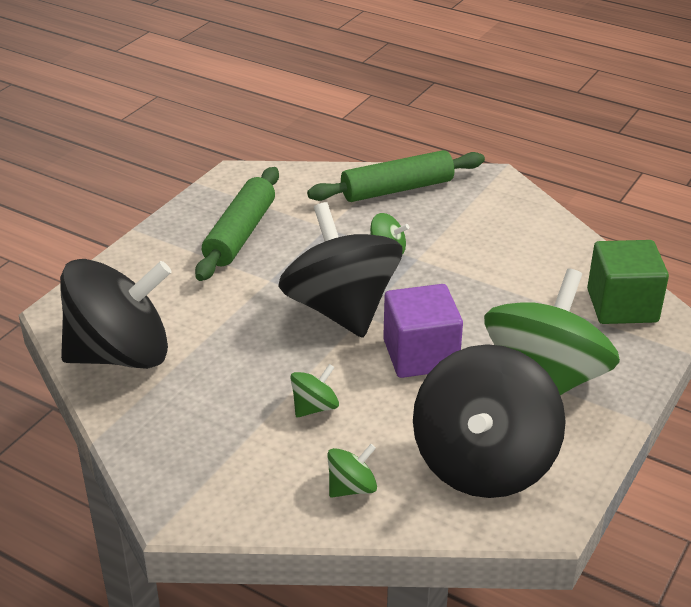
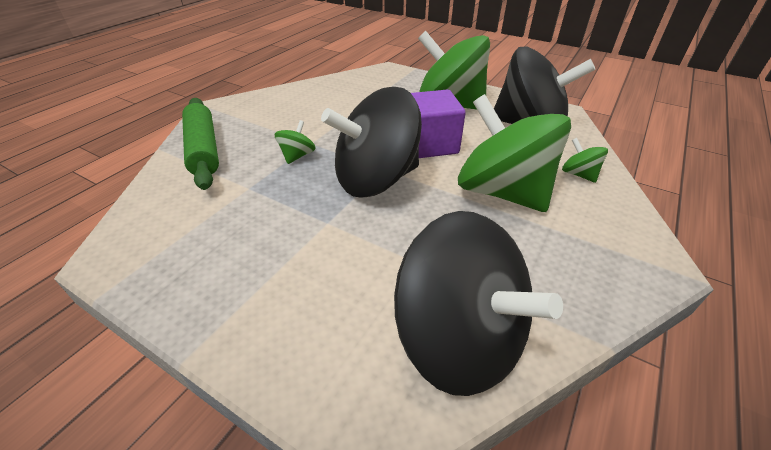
camera: 90 degrees left, 5 degrees up
black spinning top [60,259,171,369] -> black spinning top turned 150 degrees clockwise [394,211,563,396]
green rolling pin [195,167,279,281] -> none
green spinning top [290,364,339,417] -> green spinning top [458,94,571,212], size x2.46
green cube [587,240,669,324] -> none

